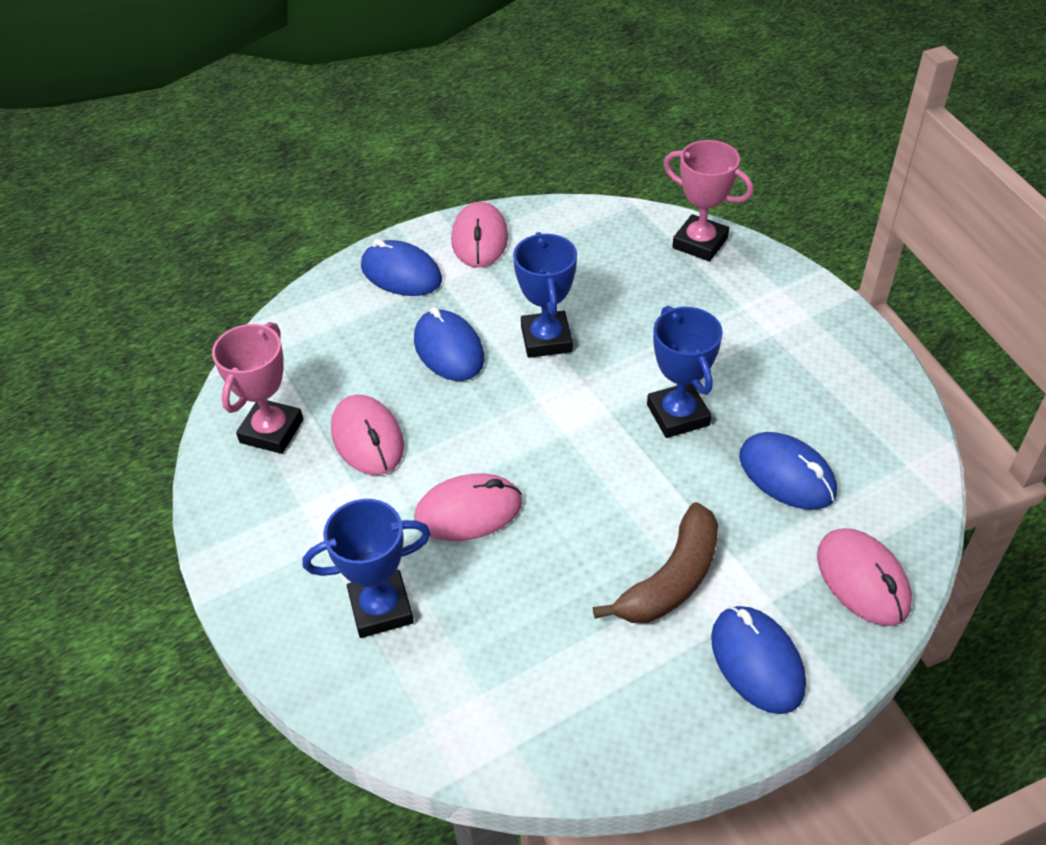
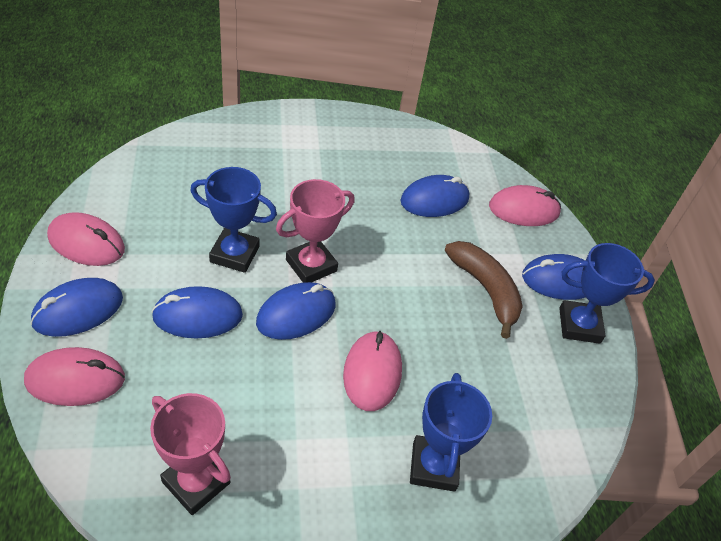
camera: 75 degrees left, 0 degrees up
pink mouse [331,395,404,475] -> pink mouse moved to [24,347,125,406]
blue trophy [647,306,723,438] -> blue trophy moved to [559,243,655,344]
pink trophy [664,140,754,261] -> pink trophy moved to [276,179,355,283]
none -> blue mouse [256,282,335,340]

